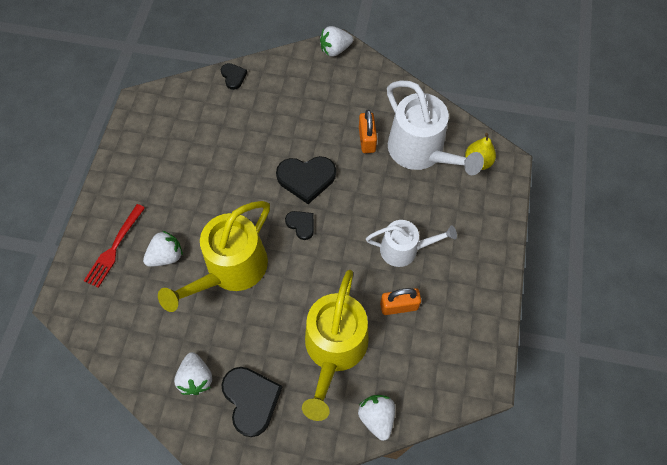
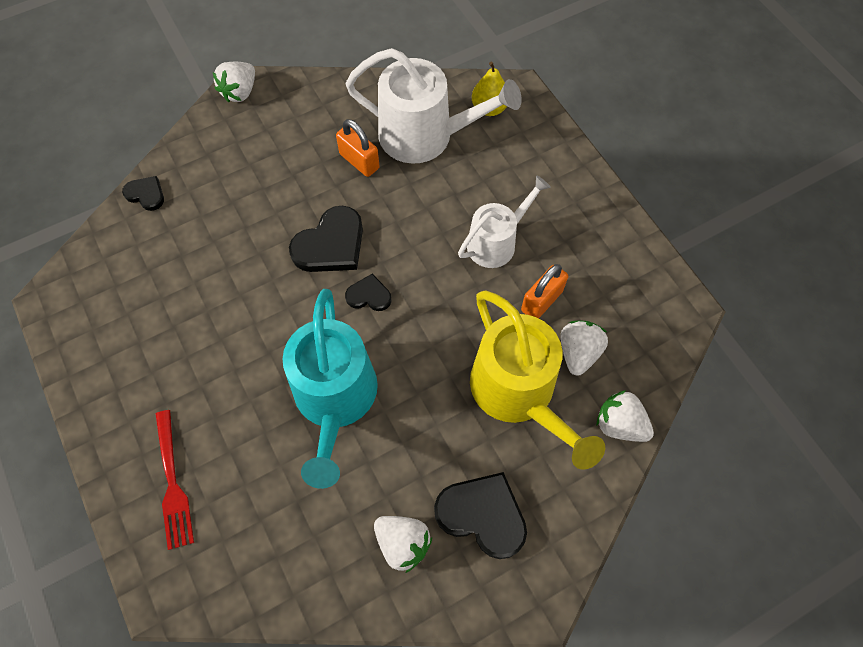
camera: 40 degrees left, 0 degrees up
white strawberry [143,231,183,267] -> white strawberry moved to [561,320,608,376]
yellow watering can [158,201,270,312] -> turquoise watering can [283,289,378,489]

